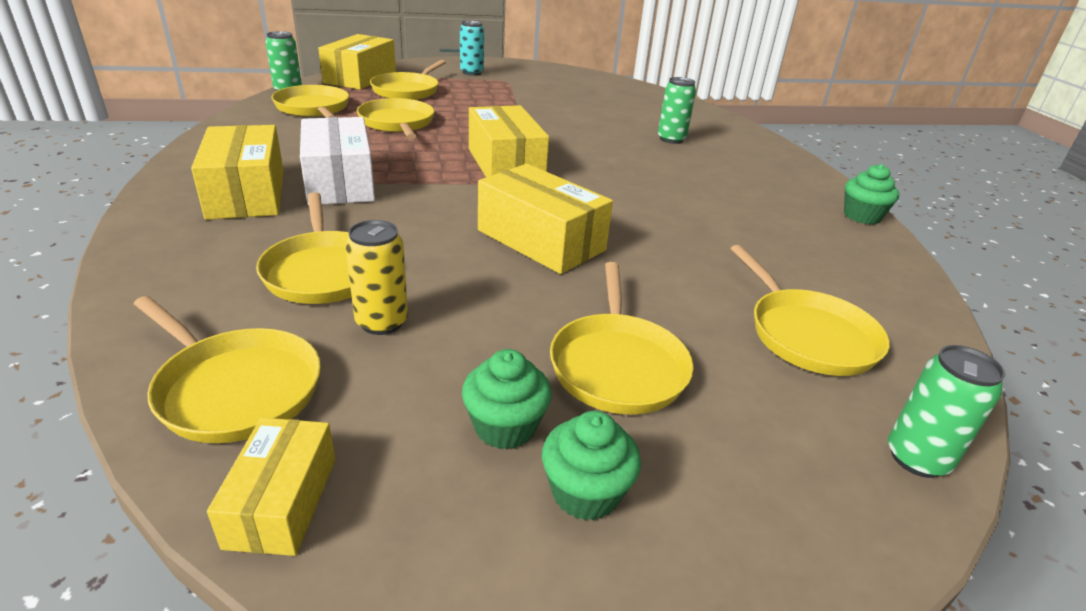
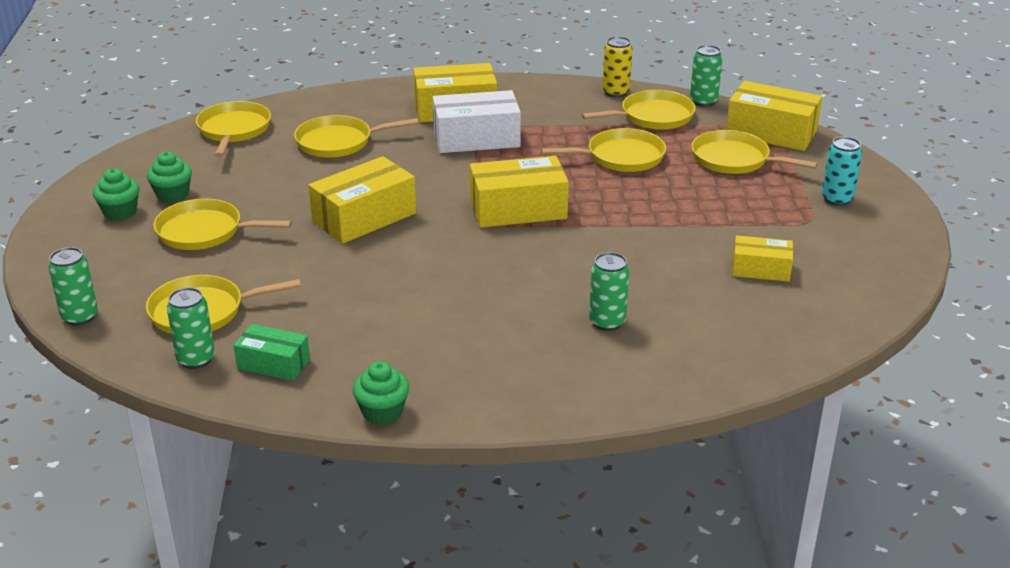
camera: 100 degrees right, 0 degrees up
yellow pan [134,296,321,443] -> yellow pan turned 135 degrees clockwise [196,101,271,157]
yellow box [207,418,335,556] -> yellow box moved to [732,236,793,282]
yellow can [345,220,408,335] -> yellow can moved to [602,36,633,97]
none -> green can [167,287,215,369]
none -> green box [234,324,310,381]

